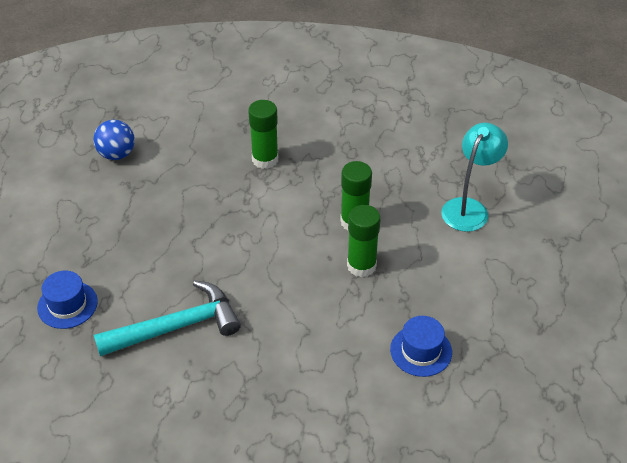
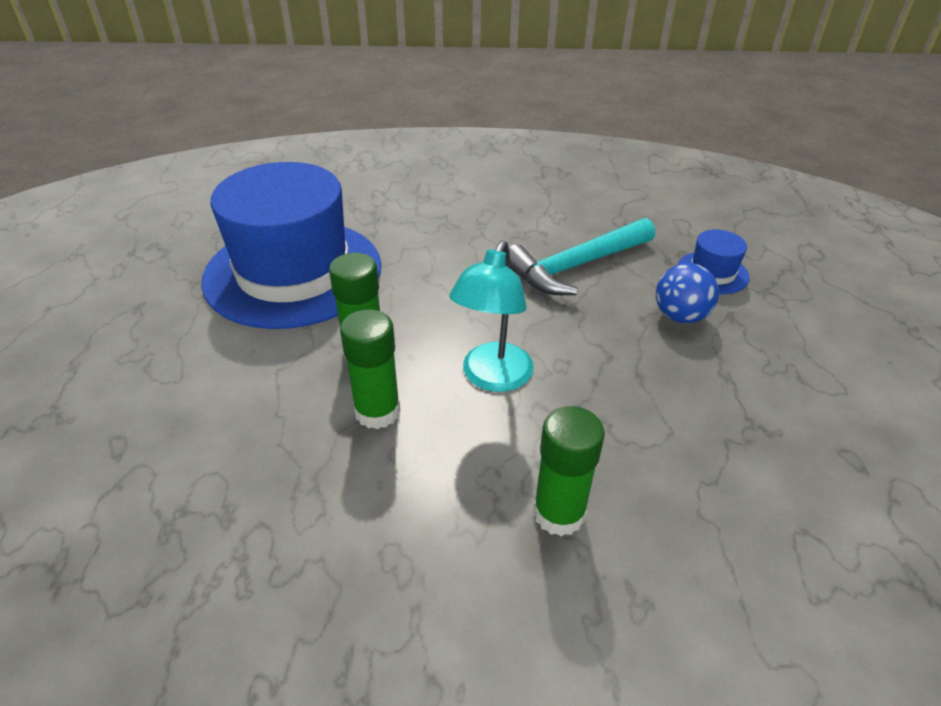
camera: 170 degrees right, 5 degrees down
blue ball [93,120,135,160] -> blue ball moved to [656,263,719,323]
blue hat [390,316,452,377] -> blue hat [202,162,381,329], size x2.48
turquoise lamp [441,123,508,232] -> turquoise lamp moved to [449,240,534,392]

